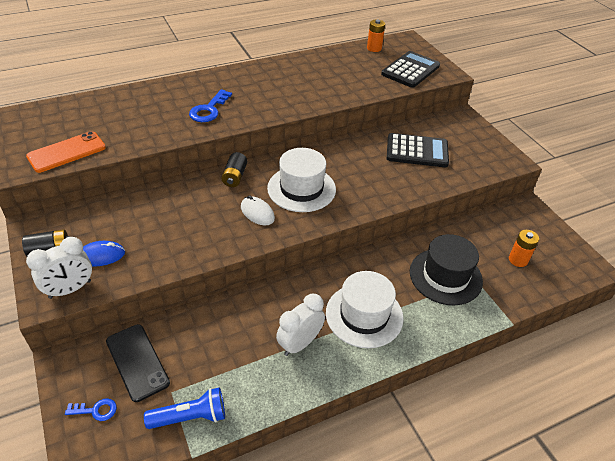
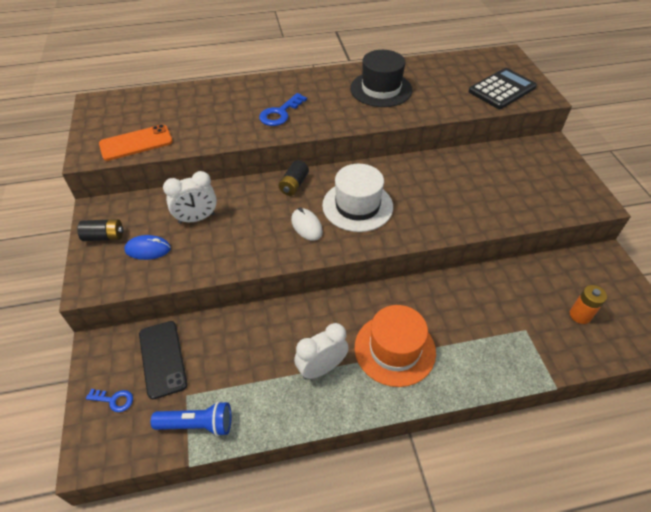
camera: 15 degrees right, 5 degrees up
white clock [26,237,92,299] -> white clock moved to [163,171,217,224]
white hat [326,271,404,348] -> orange hat [355,305,436,387]
orange battery [367,20,385,52] -> none
black calculator [387,133,449,167] -> none
black hat [410,234,483,305] -> black hat moved to [350,50,412,107]

